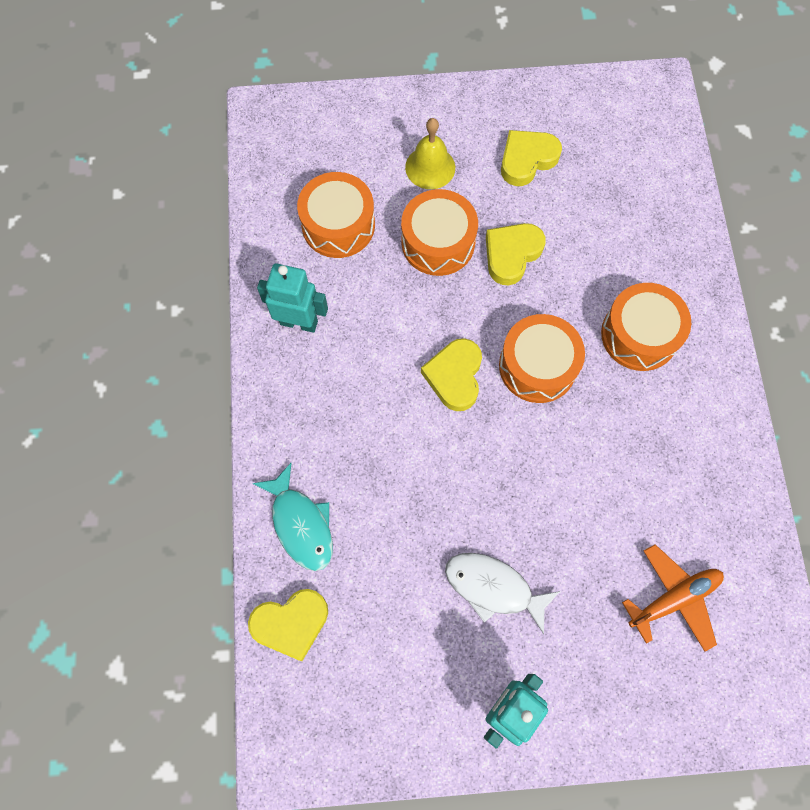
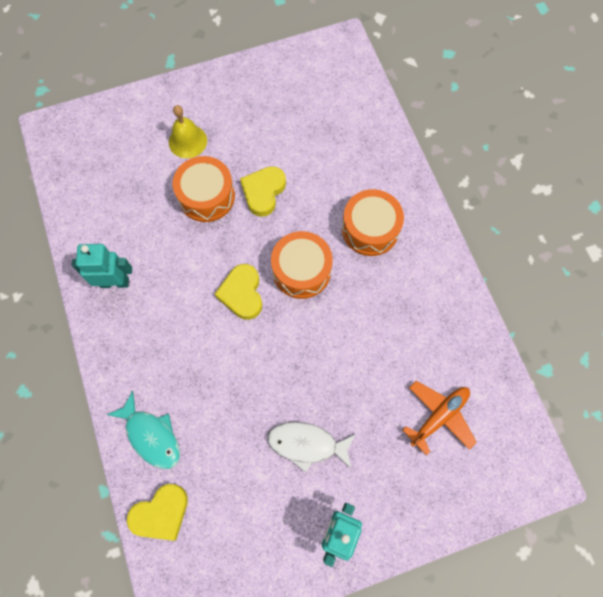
camera: 15 degrees left, 0 degrees up
orange drum [297,172,375,258] -> none
yellow heart [501,130,562,186] -> none

